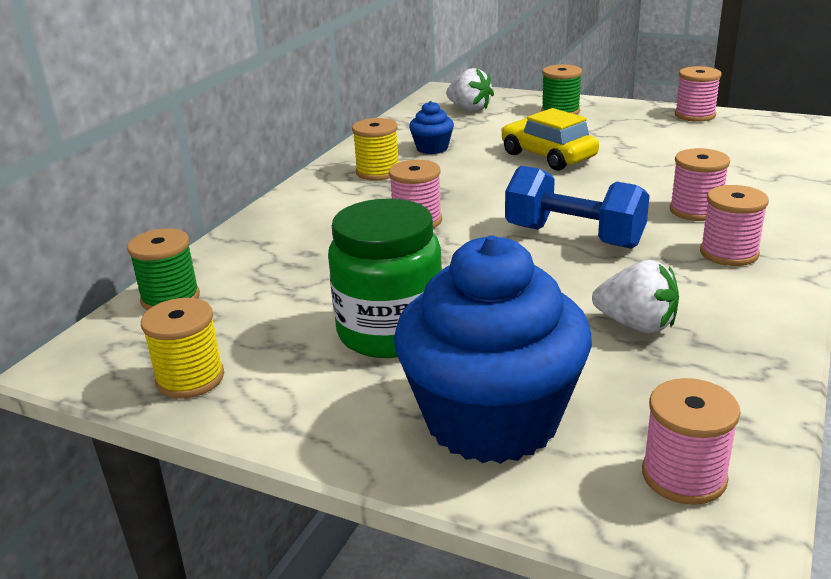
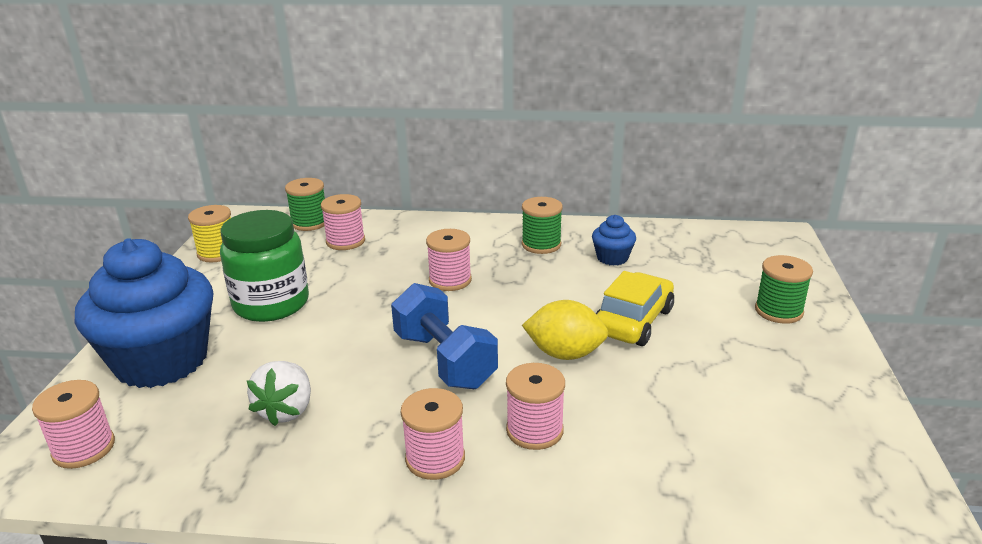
camera: 70 degrees right, 0 degrees up
yellow spool [352,118,399,181] -> green spool [522,197,563,254]
white strawberry [446,68,494,112] -> none
blue dumbbell [505,166,650,249] -> blue dumbbell turned 45 degrees counterclockwise [391,283,498,389]
pink spool [675,66,722,122] -> pink spool moved to [321,194,365,250]
none -> yellow lemon [522,300,608,360]

